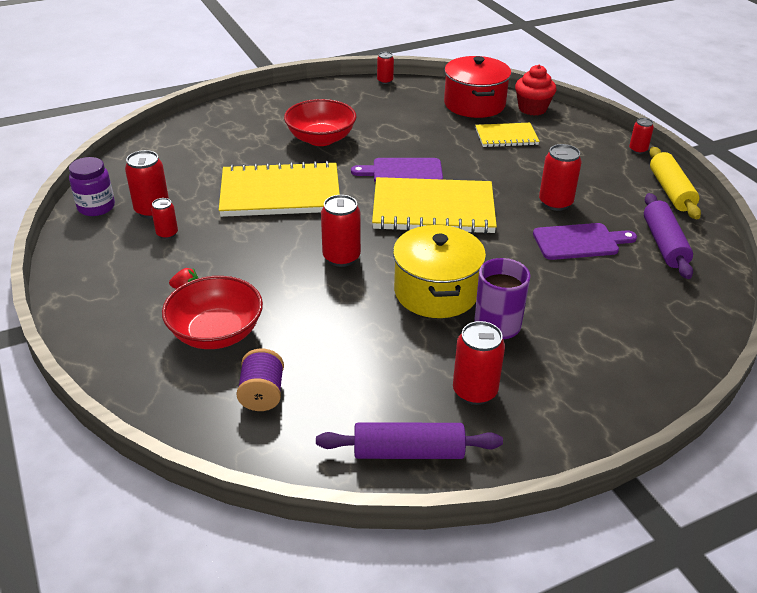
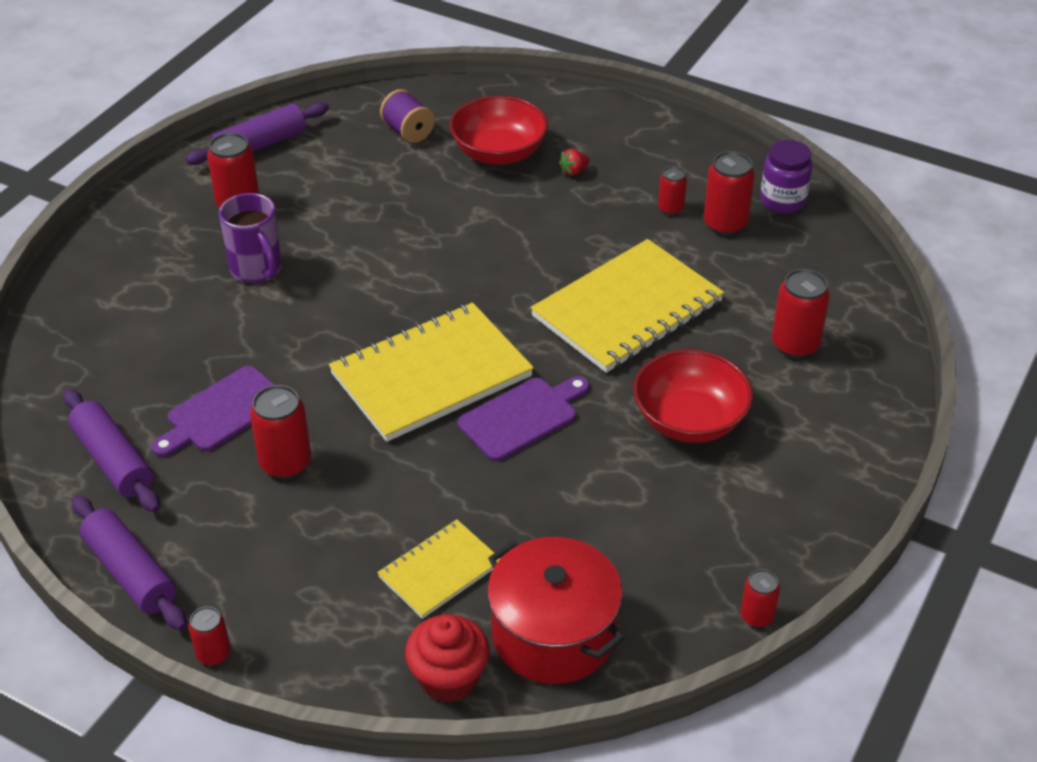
camera: 145 degrees right, 5 degrees up
red can [321,195,361,267] -> red can moved to [772,269,830,358]
yellow pot [393,225,486,318] -> none
yellow rolling pin [649,147,701,219] -> purple rolling pin [72,495,187,630]

